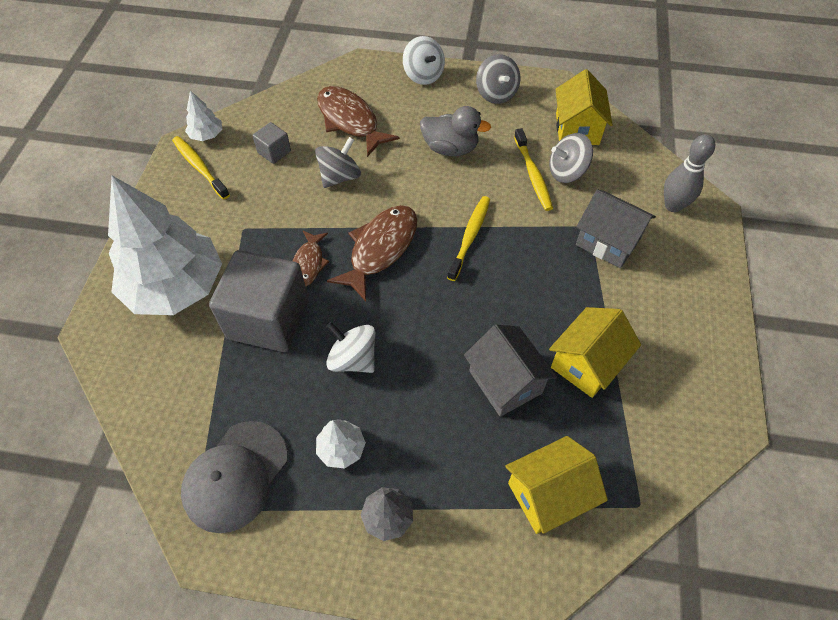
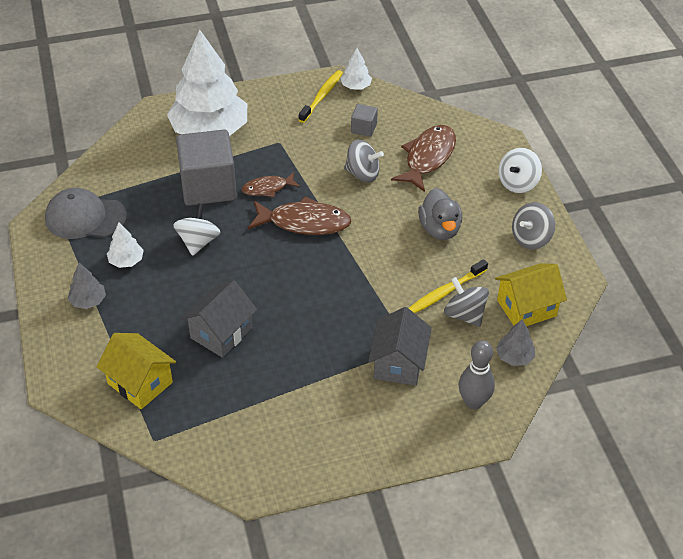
camera: 65 degrees right, 10 degrees down
yellow toothbrush [447,196,490,281] -> none
yellow house [549,307,641,398] -> none
none -> grey tree [496,319,535,366]

